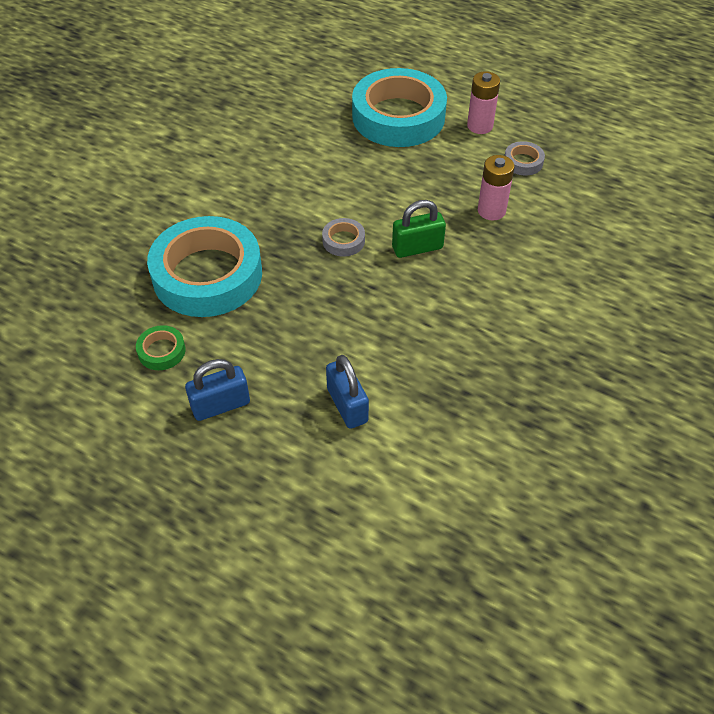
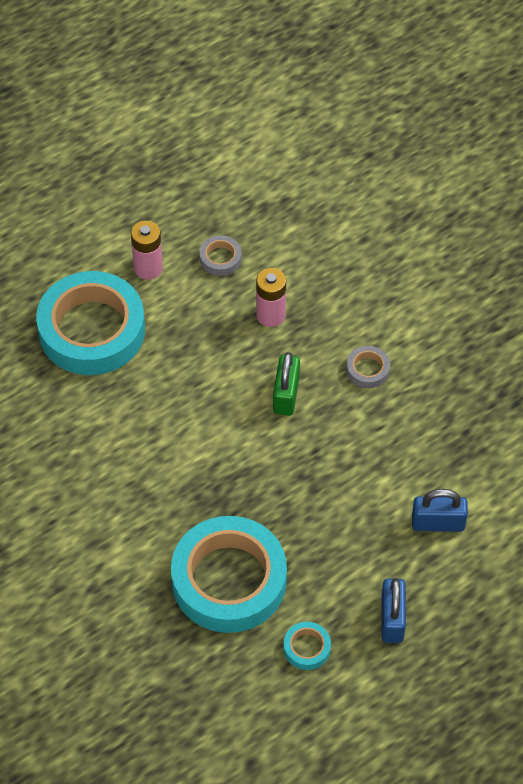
camera: 65 degrees left, 5 degrees up
green tape [136,325,186,370] -> turquoise tape [283,622,331,670]
grey tape [322,218,365,257] -> grey tape moved to [346,346,390,388]

